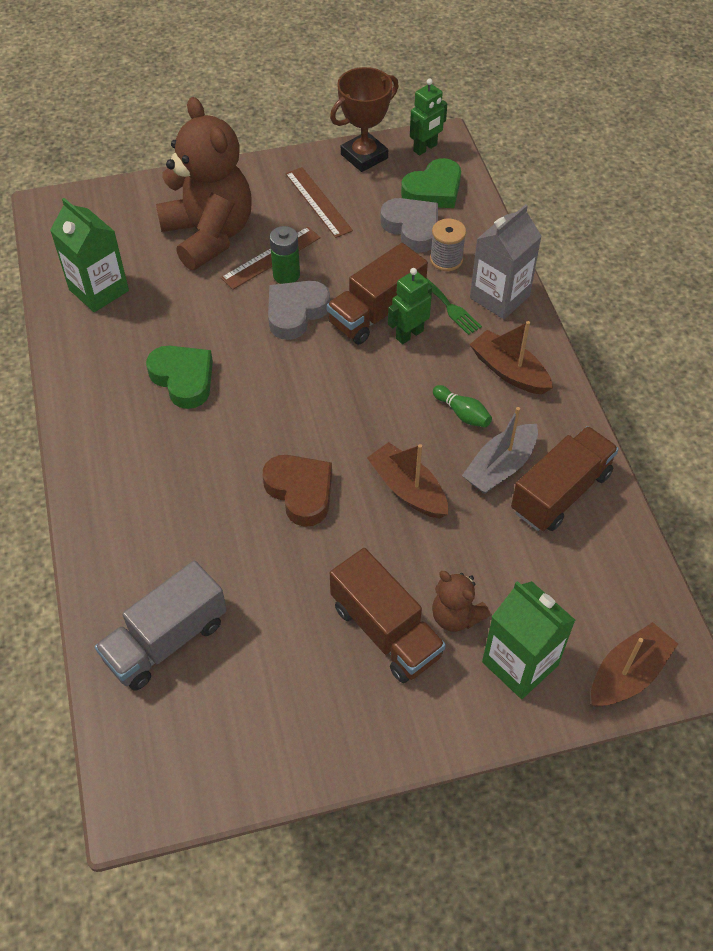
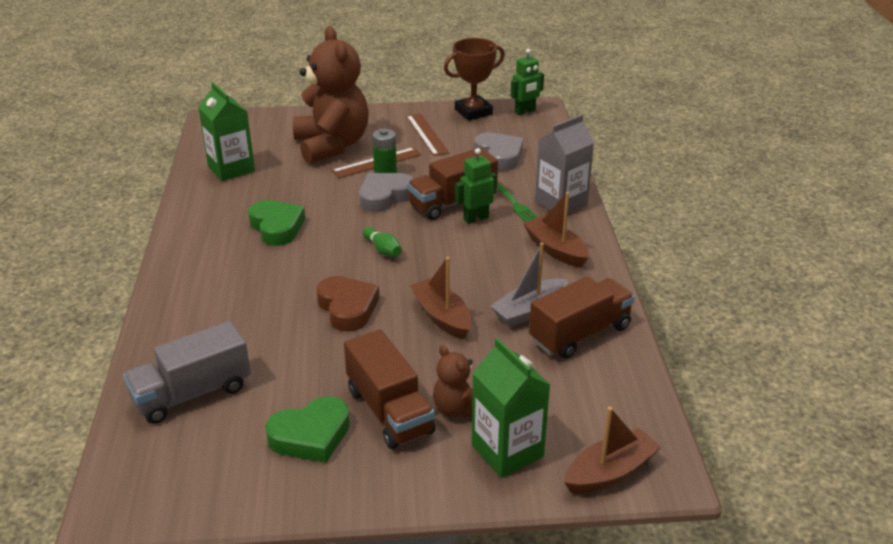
camera: 10 degrees right, 20 degrees down
green heart [401,158,461,208] -> green heart moved to [265,396,350,463]
grey spool [430,218,466,271] -> none
green bowling pin [433,385,492,427] -> green bowling pin moved to [363,227,402,256]

